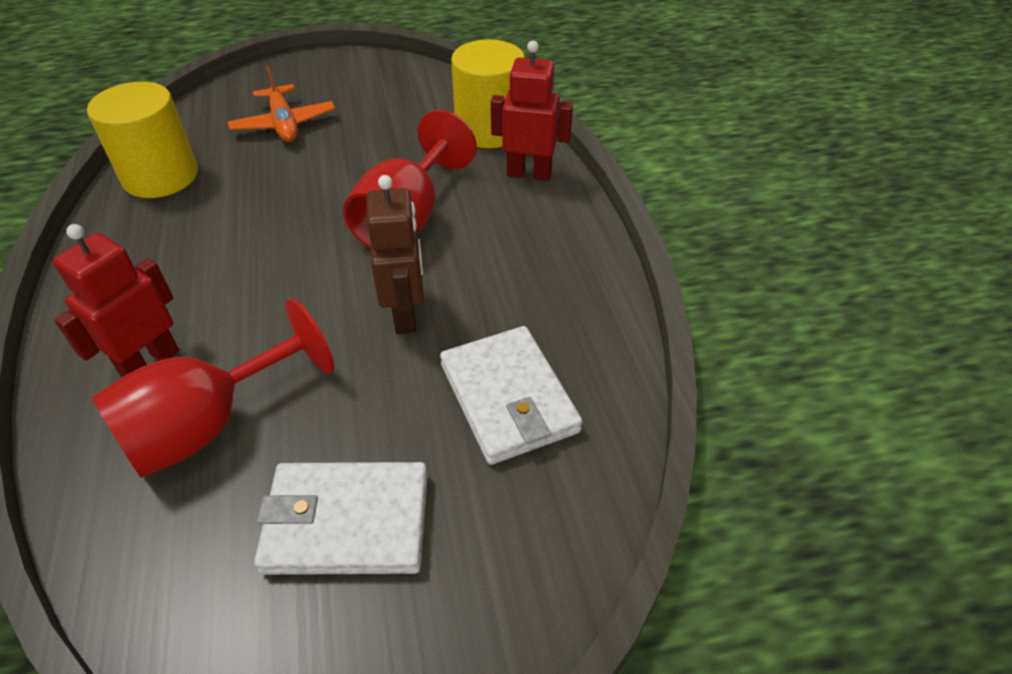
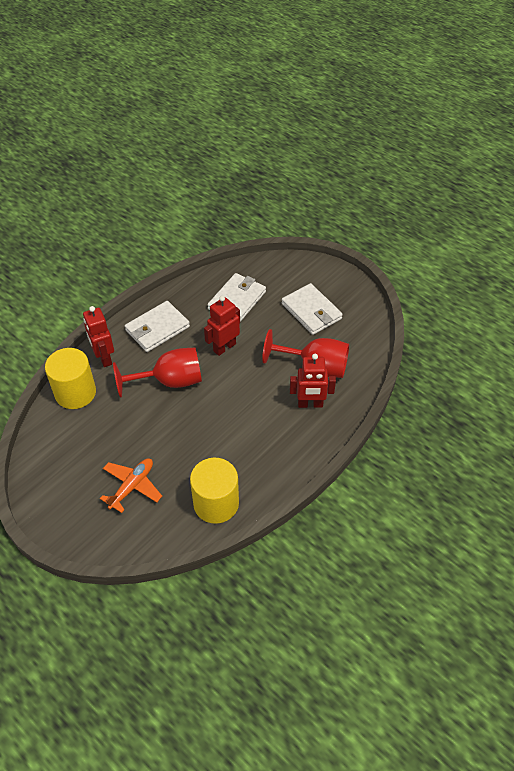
camera: 125 degrees left, 5 degrees up
brown robot [367,175,424,334] -> red robot [204,296,240,356]
none -> white wallet [125,301,190,352]

